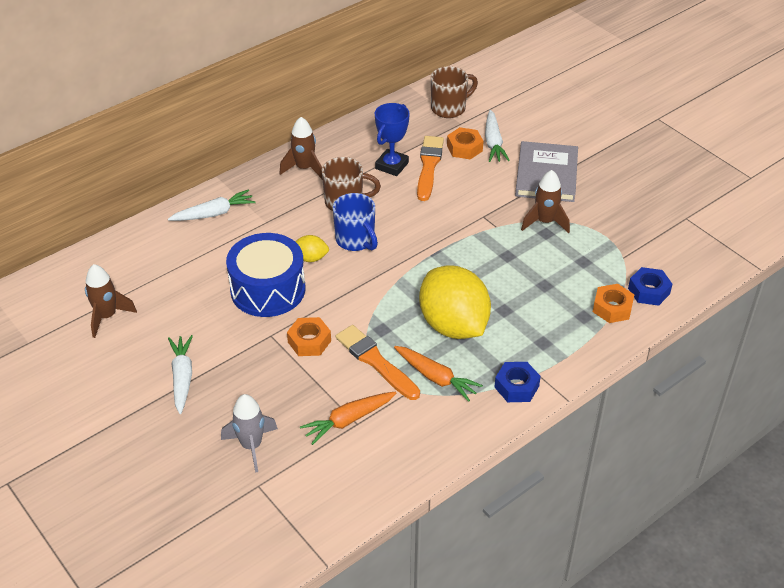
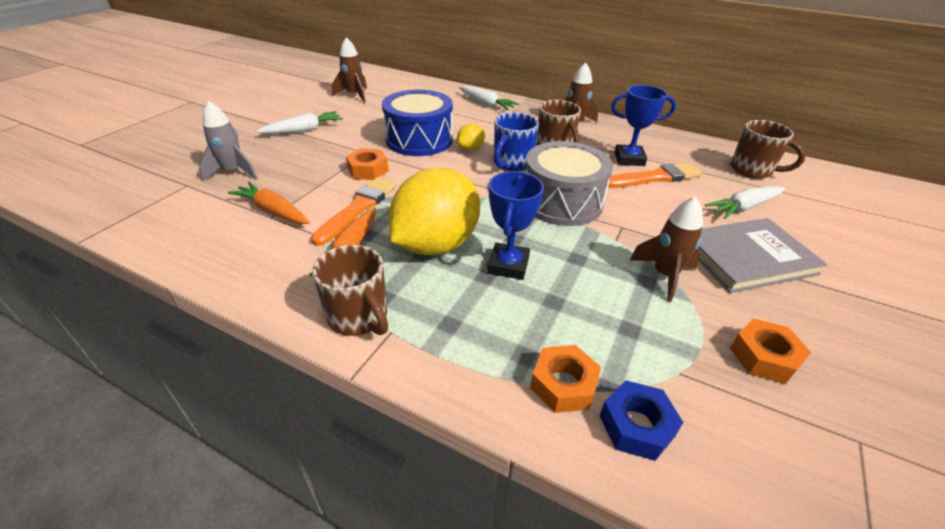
camera: 65 degrees right, 5 degrees down
yellow lemon [296,235,329,262] -> yellow lemon turned 60 degrees clockwise [457,123,485,151]
orange nut [447,127,483,160] -> orange nut moved to [730,319,811,384]
blue nut [494,362,541,402] -> brown mug [312,245,388,336]
none -> blue trophy [487,171,544,280]
none -> grey drum [526,141,613,226]

